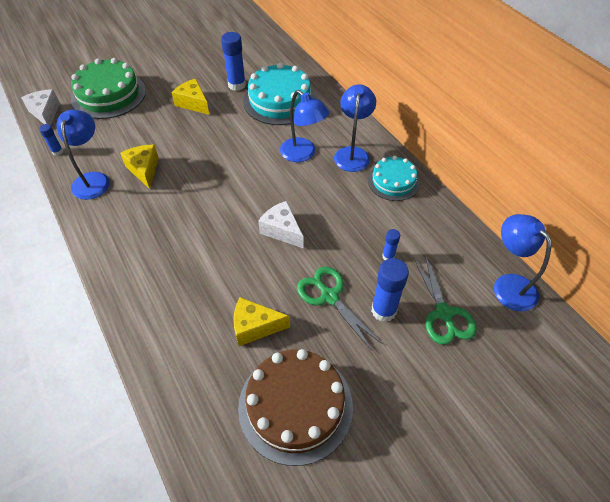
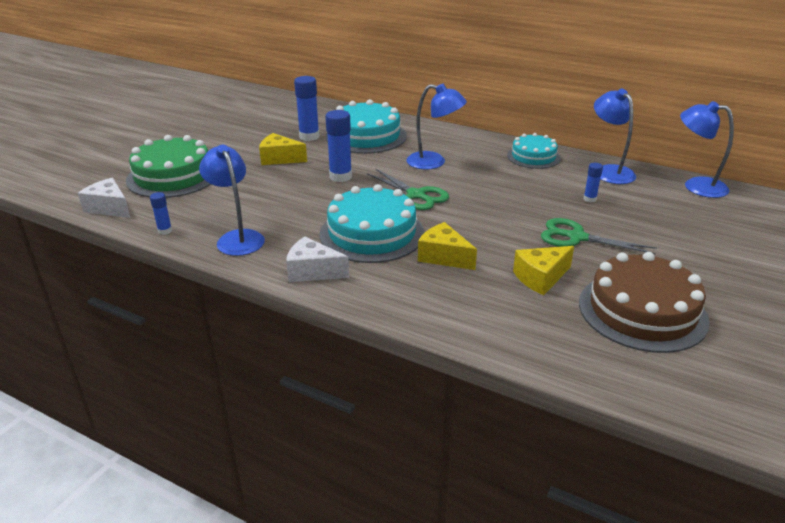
camera: 30 degrees left, 20 degrees down
yellow cheese [120,145,159,189] -> yellow cheese moved to [418,222,477,270]
white cheese [258,201,303,248] -> white cheese moved to [286,236,349,282]
blue lamp [334,84,376,172] -> blue lamp moved to [594,89,636,184]
blue glue stick [371,258,409,322] -> blue glue stick moved to [325,110,352,182]
green scissors [413,255,476,345] -> green scissors moved to [367,169,449,210]
none -> turquoise cake [320,184,425,263]

